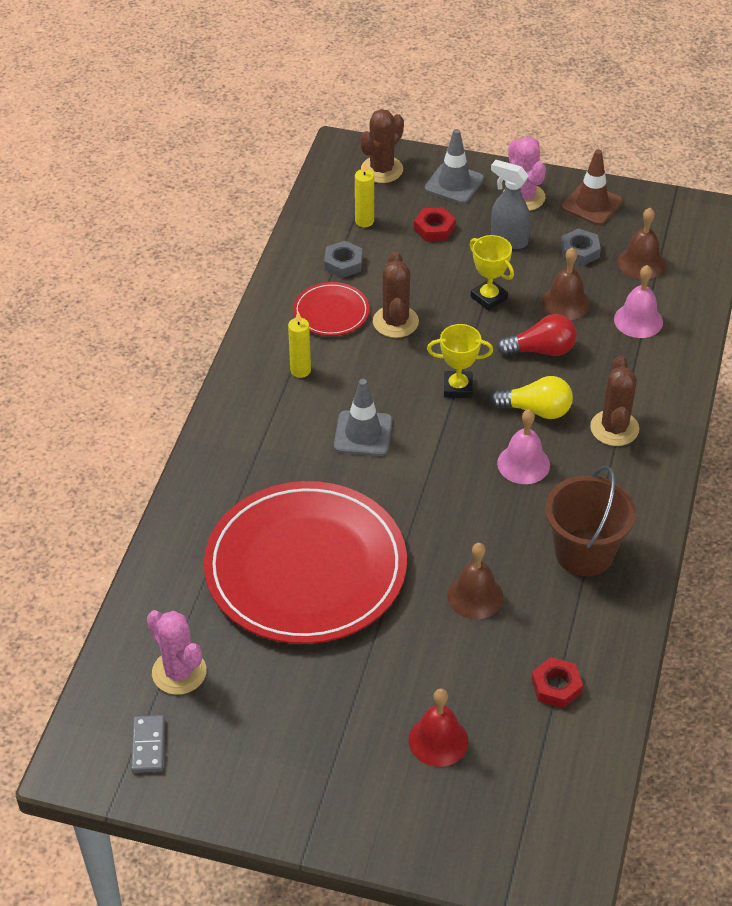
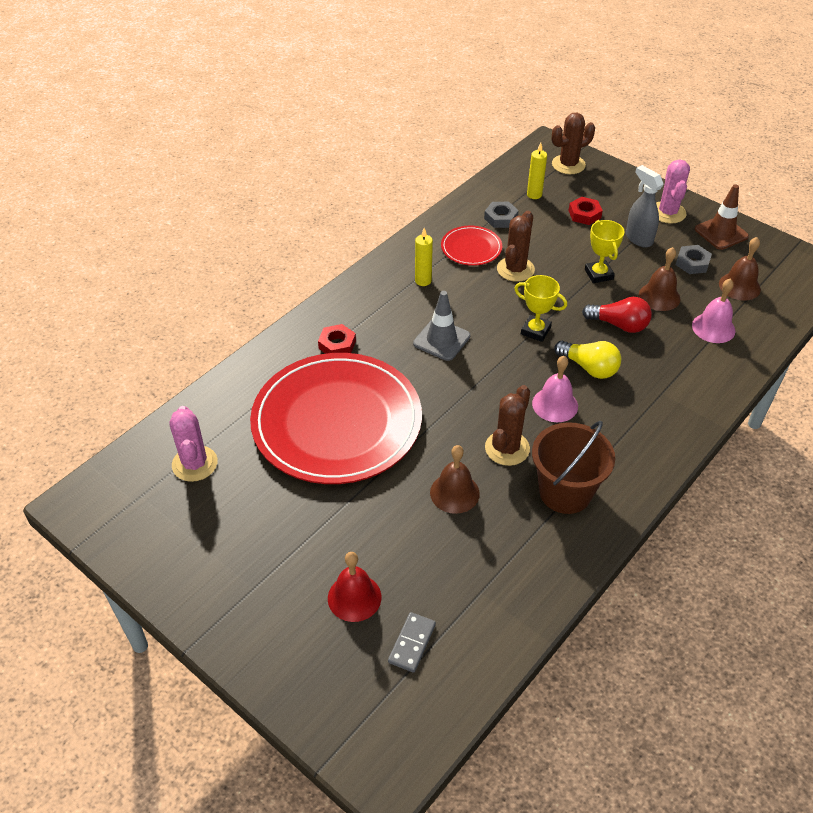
camera: 25 degrees right, 0 degrees up
grey domino [131,715,165,773] -> grey domino moved to [388,612,436,673]
grey traffic cone [425,129,484,204] -> none
red nut [531,657,583,708] -> red nut moved to [318,324,356,354]
brown cactus [590,356,639,446] -> brown cactus moved to [485,385,530,466]

